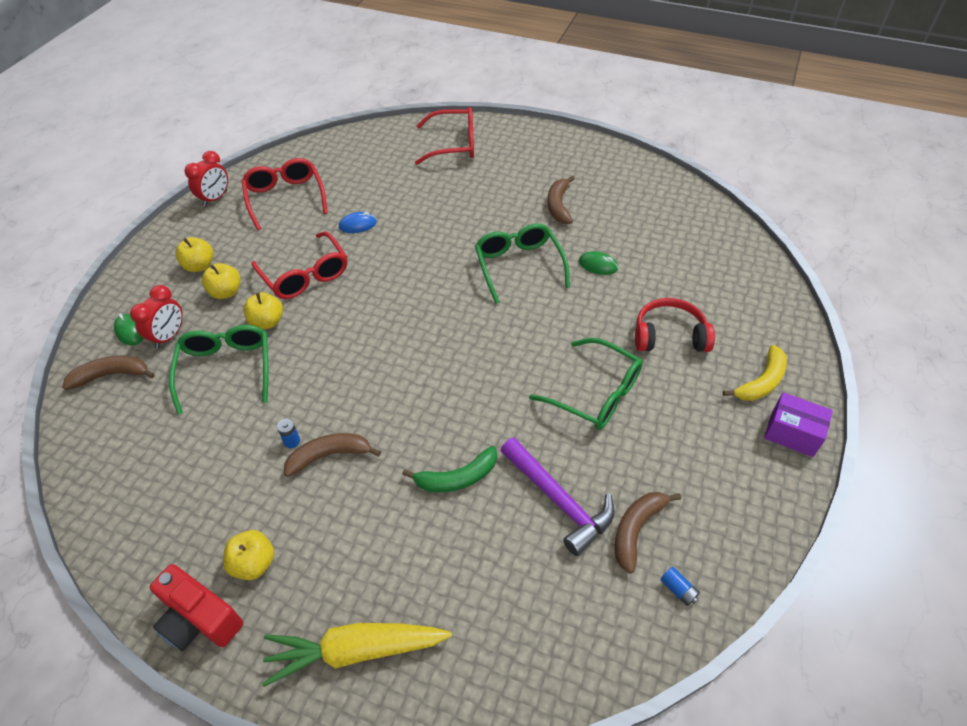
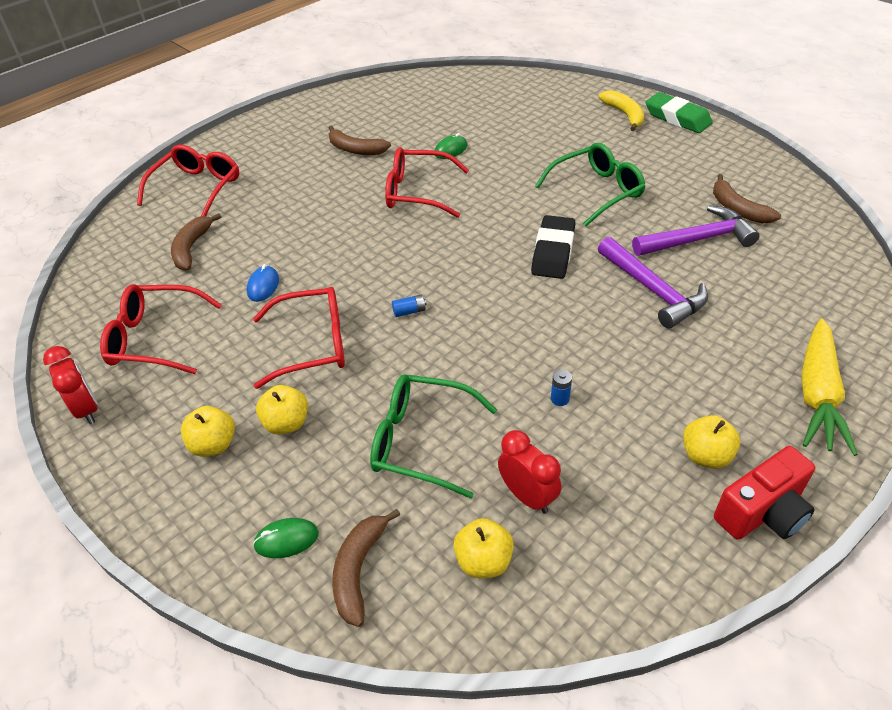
camera: 65 degrees left, 5 degrees down
red clock [130,285,183,349] -> red clock moved to [498,430,561,514]
yellow apple [243,292,283,329] -> yellow apple moved to [453,518,514,578]
brown banana [284,433,381,477] -> brown banana moved to [171,213,221,270]
green banana [402,446,497,492] -> purple hammer [598,237,708,329]
green glasses [475,223,570,304] -> red glasses [385,147,469,218]
red headphones [635,298,715,352] -> none
blue battery [660,567,700,606] -> blue battery moved to [392,295,427,317]
purple box [764,392,833,457] -> green eraser [646,92,713,133]
none -> black eraser [531,215,575,279]

